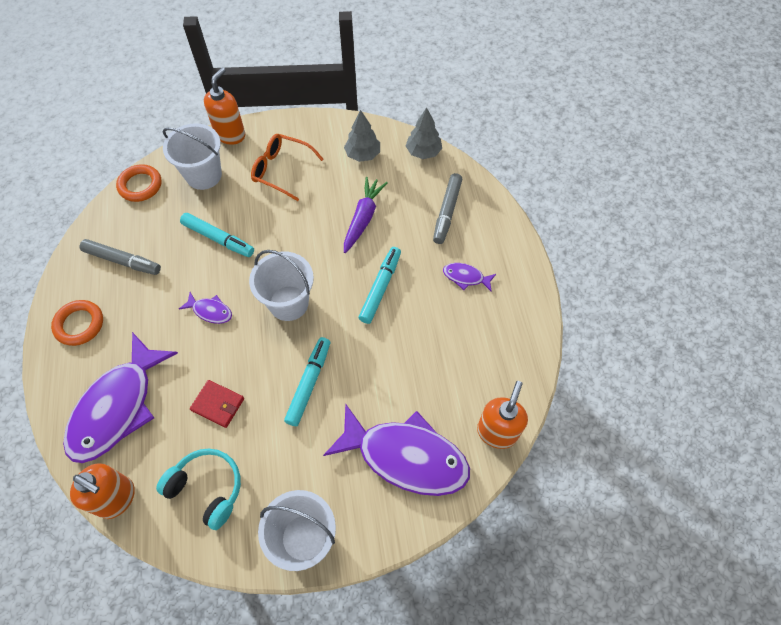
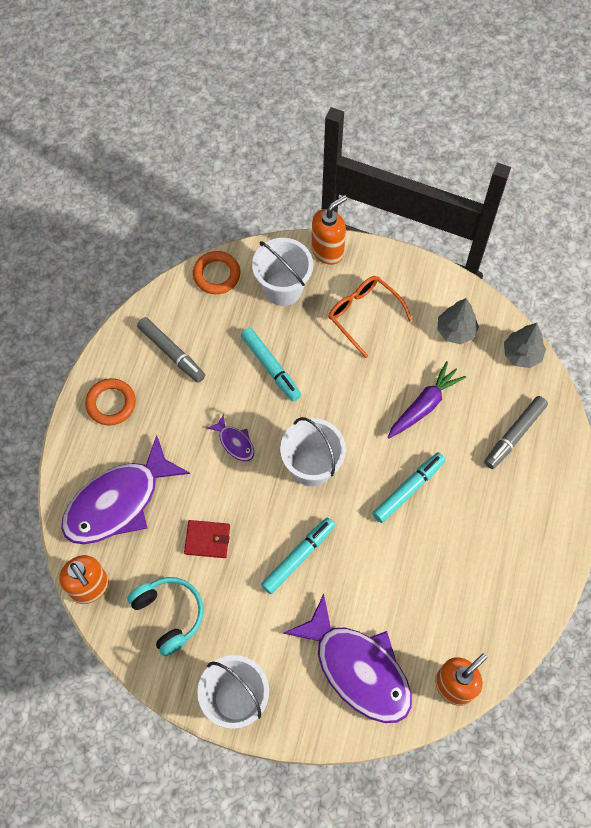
camera: 25 degrees right, 5 degrees up
red wallet [190,380,244,428] -> red wallet turned 45 degrees counterclockwise [184,520,230,558]
purple fish [443,263,496,292] -> none

